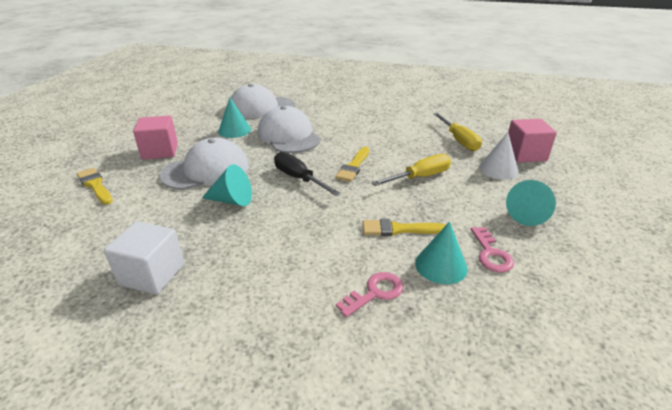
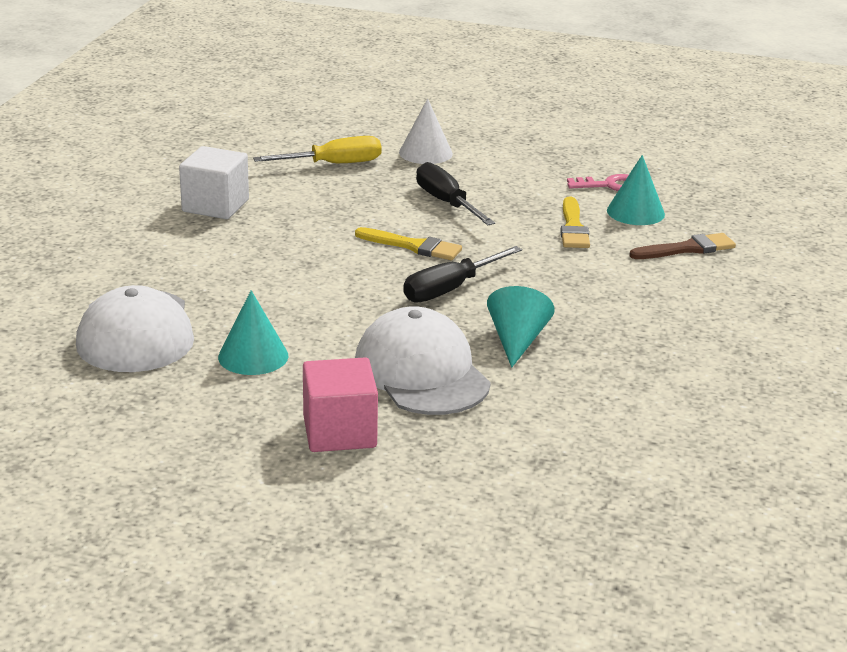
camera: 90 degrees left, 5 degrees down
yellow brush [76,168,113,205] -> none
white cube [104,221,184,295] -> white cube moved to [179,146,249,219]
white cap [258,106,321,153] -> none
pink key [336,272,403,317] -> brown brush [629,233,736,259]
yellow screwdriver [371,154,451,186] -> black screwdriver [416,162,495,225]
turquoise cone [506,180,556,226] -> none
pink cube [508,119,557,163] -> none

